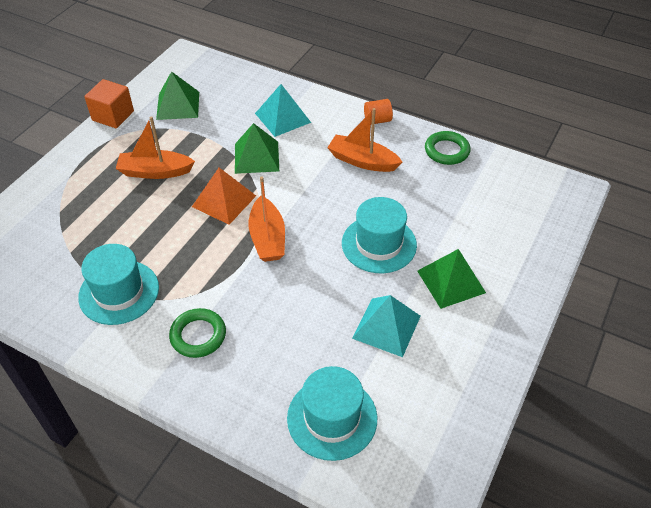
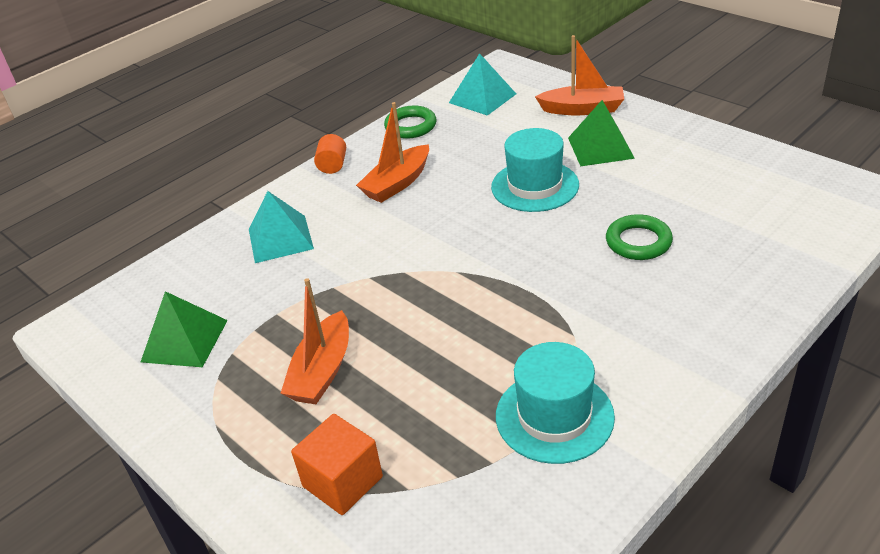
camera: 70 degrees left, 10 degrees down
orange cube [84,79,134,128] -> orange cube moved to [291,414,383,515]
green ring [169,308,226,358] -> green ring moved to [606,214,673,260]
orange pyramid [192,168,256,225] -> none
green pyramid [235,123,279,174] -> none
orange boat [249,177,285,262] -> orange boat moved to [535,35,624,115]
turquoise hat [287,366,377,461] -> none
turquoise pyramid [352,295,421,357] -> turquoise pyramid moved to [449,53,516,116]

